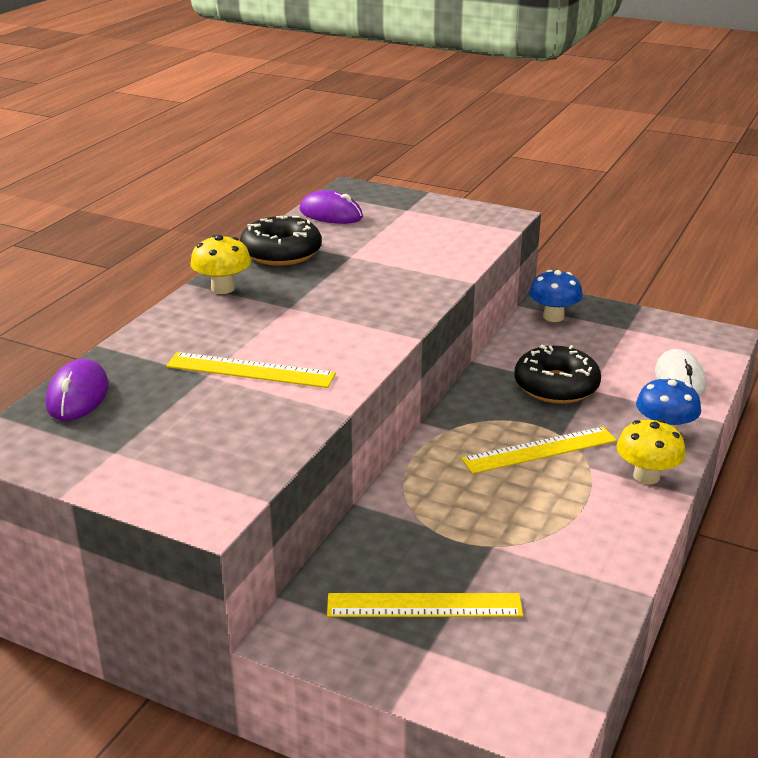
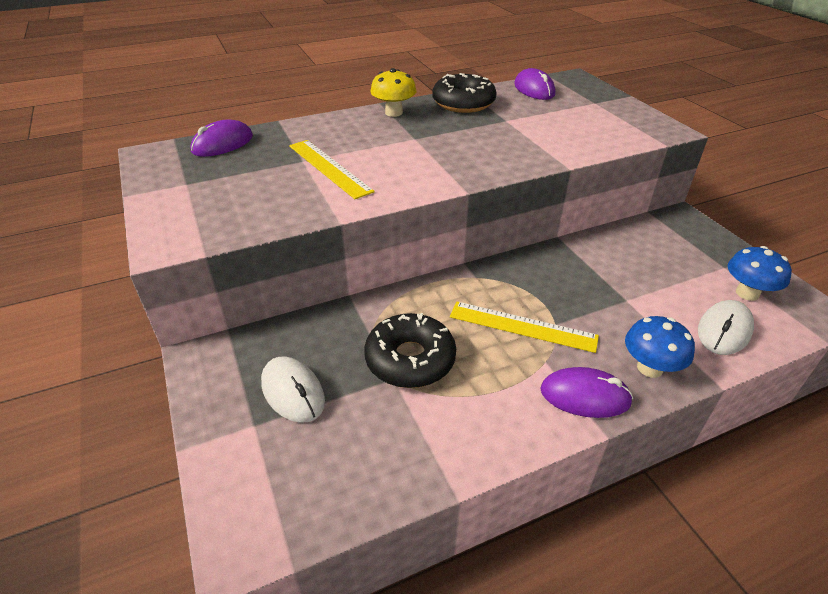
camera: 40 degrees right, 10 degrees up
yellow ruler [327,593,523,617] -> white mouse [261,356,325,423]
black donut [515,344,601,403] -> black donut moved to [364,313,456,388]
blue mushroom [529,270,583,322] -> blue mushroom moved to [728,246,792,301]
yellow mushroom [617,419,686,485] -> purple mouse [540,367,633,418]

